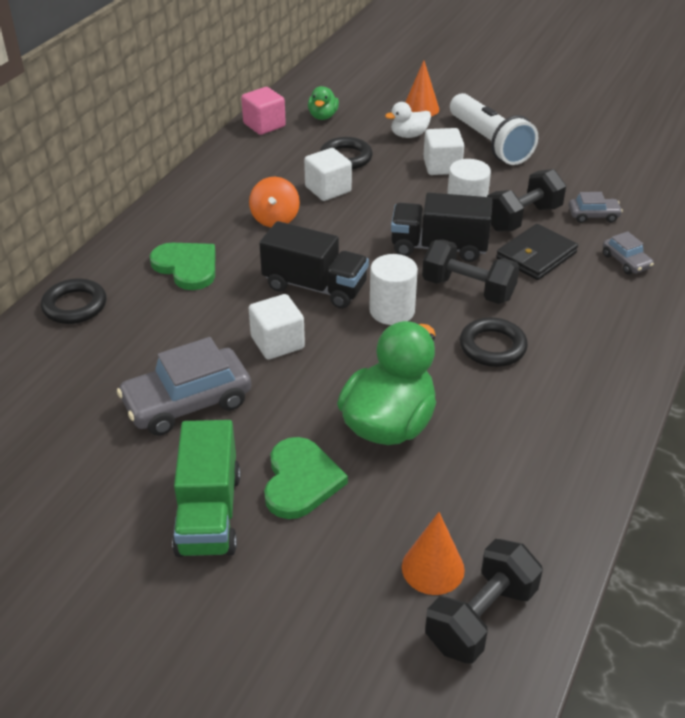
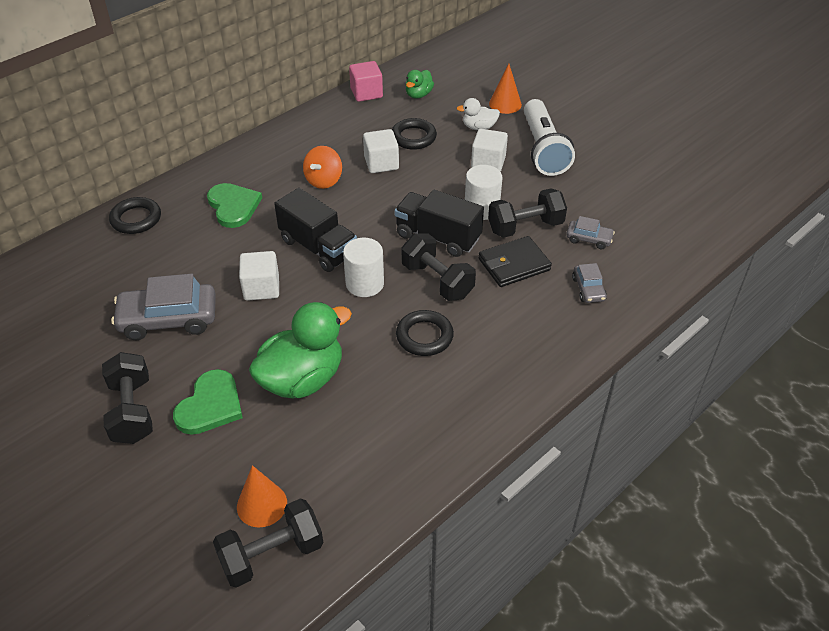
camera: 20 degrees right, 5 degrees up
green truck [172,420,241,557] -> black dumbbell [102,352,153,444]

